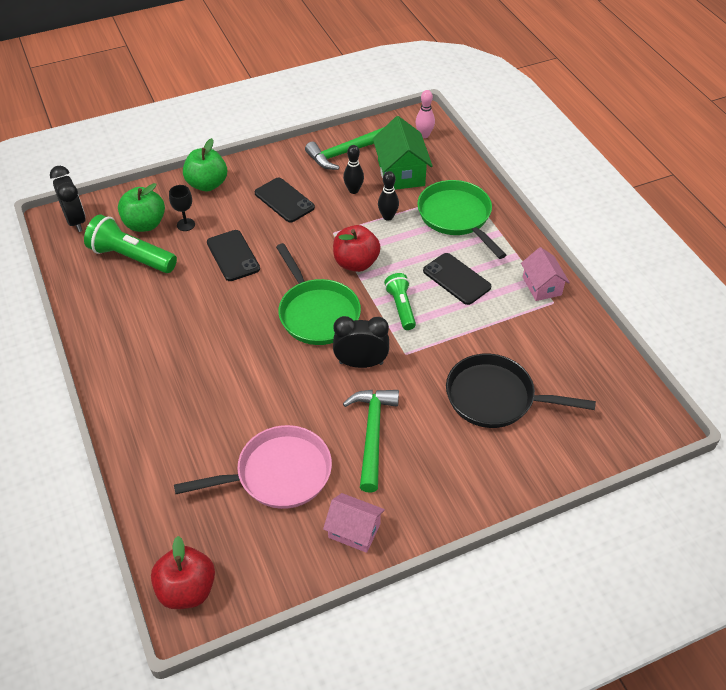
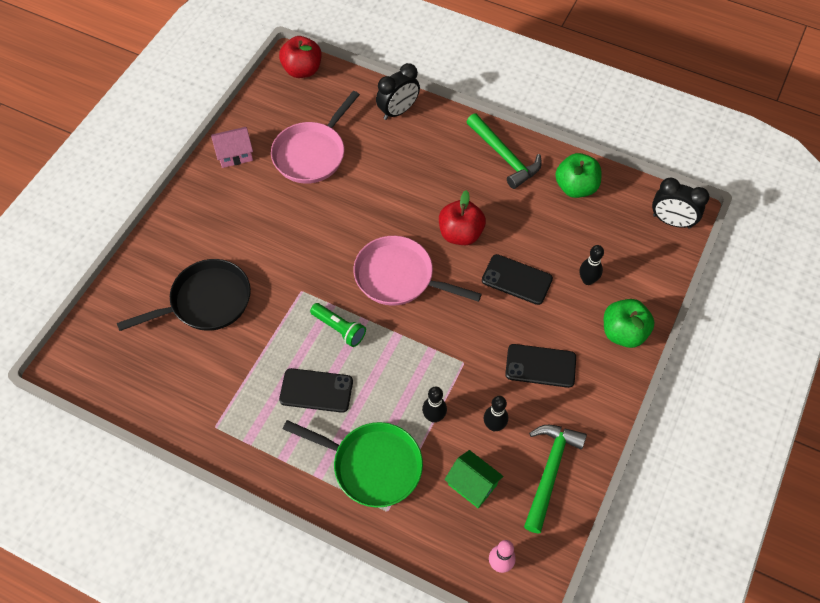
camera: 140 degrees right, 10 degrees up
green flashlight [84,214,177,273] -> none
green apple [118,183,165,232] -> green apple moved to [555,153,601,198]
black goblet [169,185,195,231] -> black bowling pin [580,245,604,285]
green pan [276,243,361,345] -> pink pan [353,236,482,306]
red apple [333,225,381,272] -> red apple moved to [439,190,486,245]
black clock [333,316,389,368] -> black clock moved to [376,63,420,120]
green hammer [343,390,399,493] -> green hammer moved to [467,113,542,189]
green house [373,116,433,190] -> green house [444,450,504,508], size x0.65
pink house [521,247,570,301] -> none

